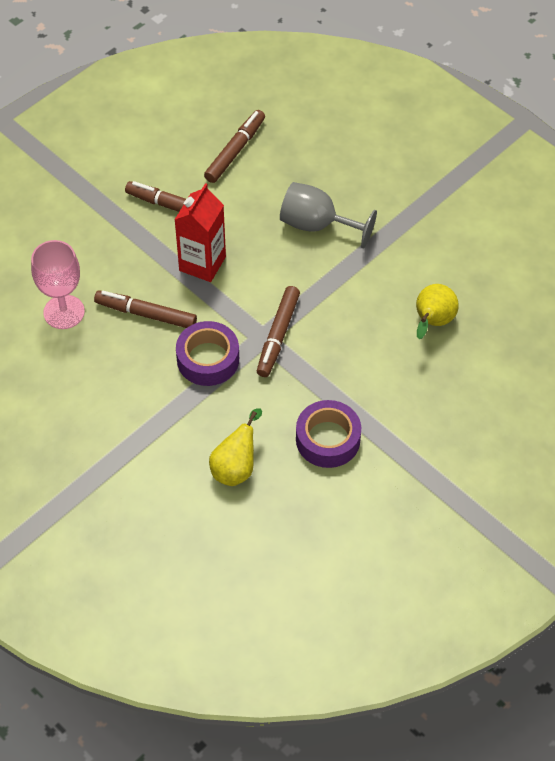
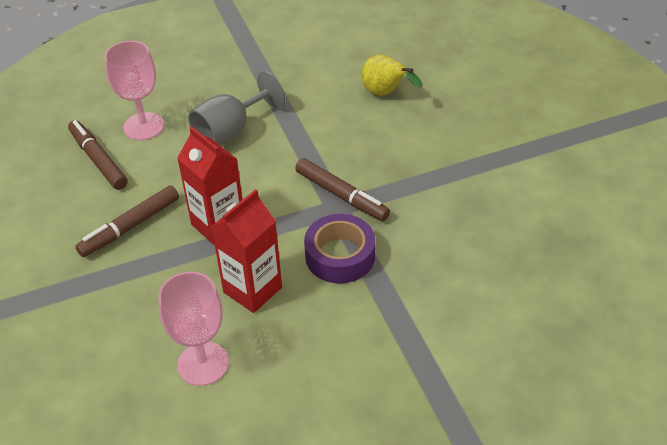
camera: 65 degrees left, 10 degrees down
brown marker [94,290,197,328] -> red carton [211,189,282,313]
yellow pear [209,408,262,486] -> none
purple tape [296,400,361,468] -> none
none -> pink goblet [105,41,164,140]

